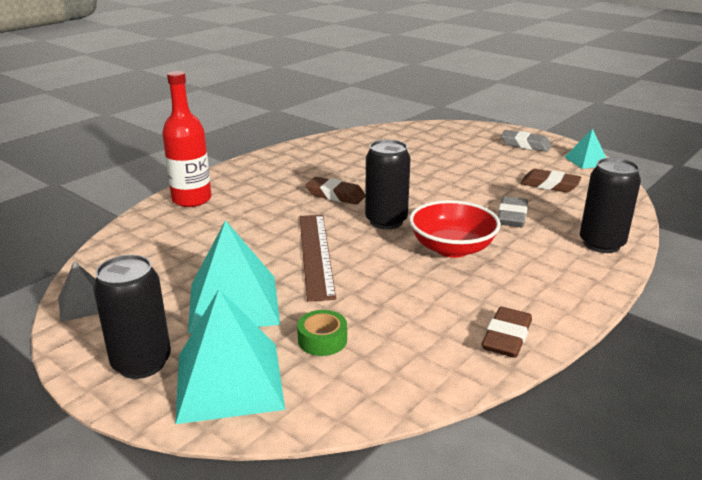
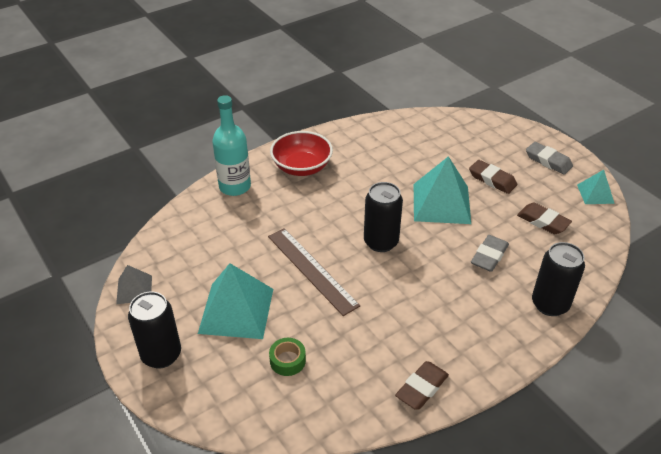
camera: 15 degrees right, 15 degrees up
red bottle [162,71,211,207] -> turquoise bottle [212,95,251,196]
turquoise pyramid [175,289,285,424] -> turquoise pyramid moved to [414,156,471,224]
brown ruler [299,215,336,301] -> brown ruler turned 45 degrees counterclockwise [268,228,360,316]
brown eraser [306,177,365,204] -> brown eraser moved to [469,160,517,194]
red bowl [409,200,501,258] -> red bowl moved to [270,131,333,176]

